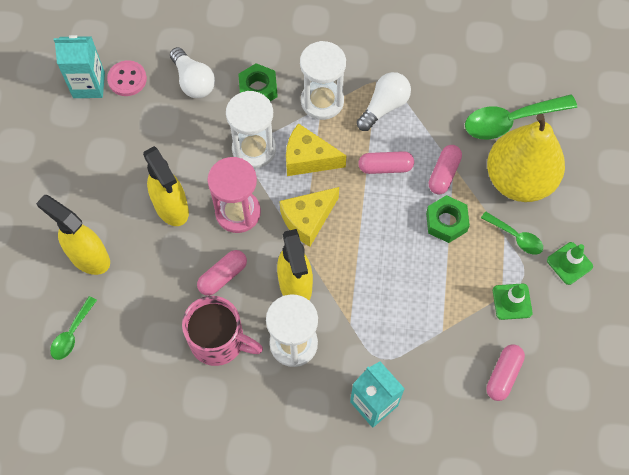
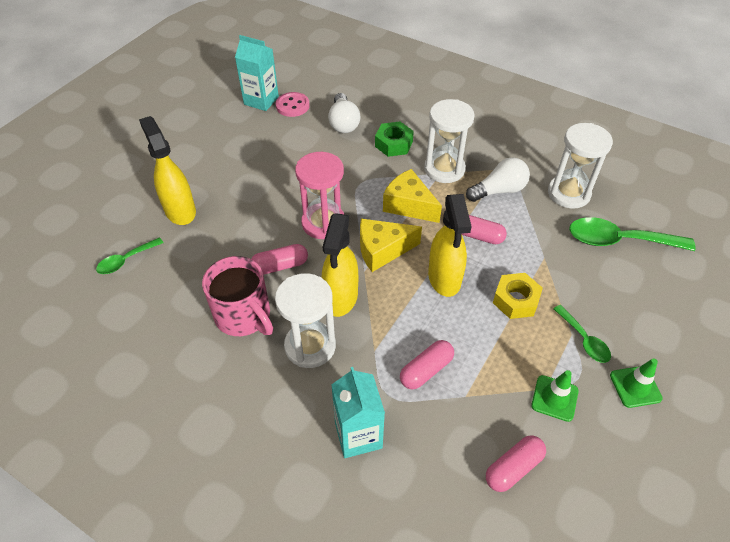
camera: 25 degrees right, 15 degrees down
yellow spray bottle [143,146,189,226] -> yellow spray bottle moved to [428,194,472,297]
white hourglass [226,91,276,169] -> white hourglass moved to [548,123,613,209]
green nut [426,195,470,243] -> yellow nut [493,273,543,319]
pink capsule [429,145,462,195] -> pink capsule moved to [400,340,454,390]
yellow pear [487,114,565,202] -> none

